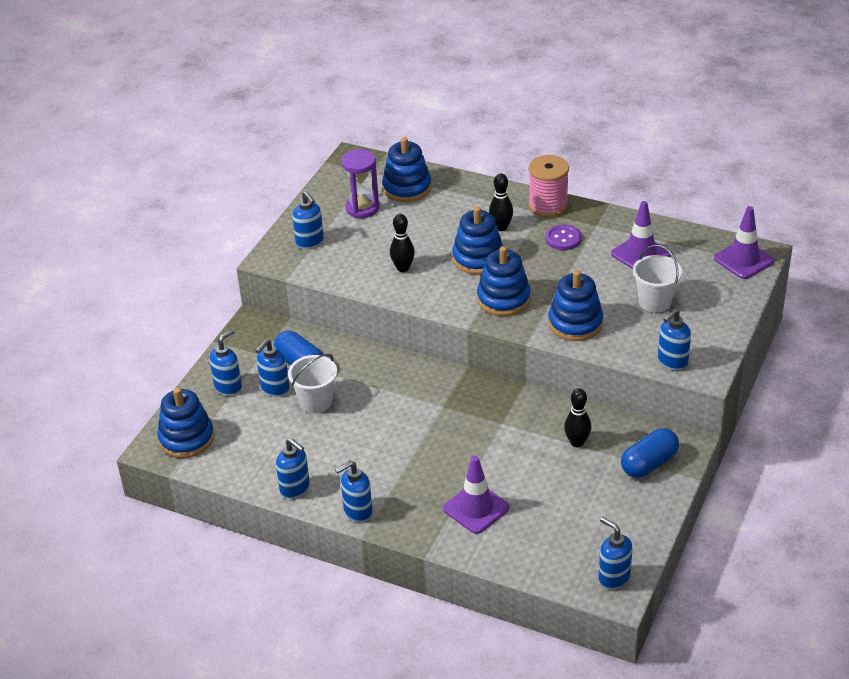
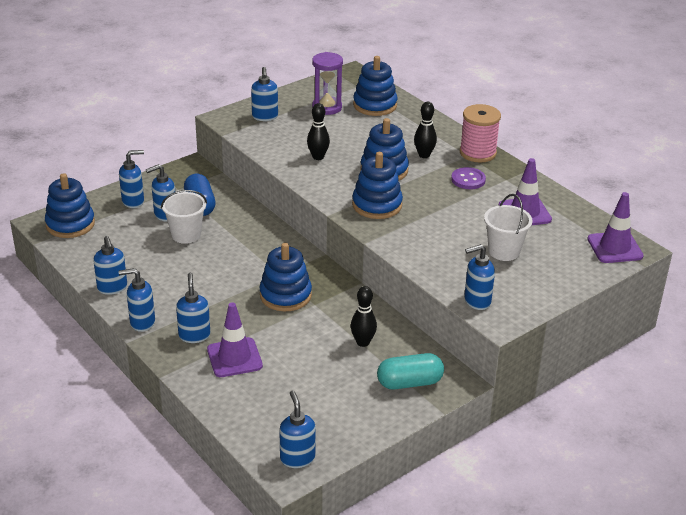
camera: 25 degrees right, 5 degrees down
blue stacking toy [548,270,603,341] -> blue stacking toy moved to [260,243,312,311]
blue capsule [621,428,679,478] -> turquoise capsule [377,353,444,389]
none -> blue soap dispenser [176,273,210,343]

